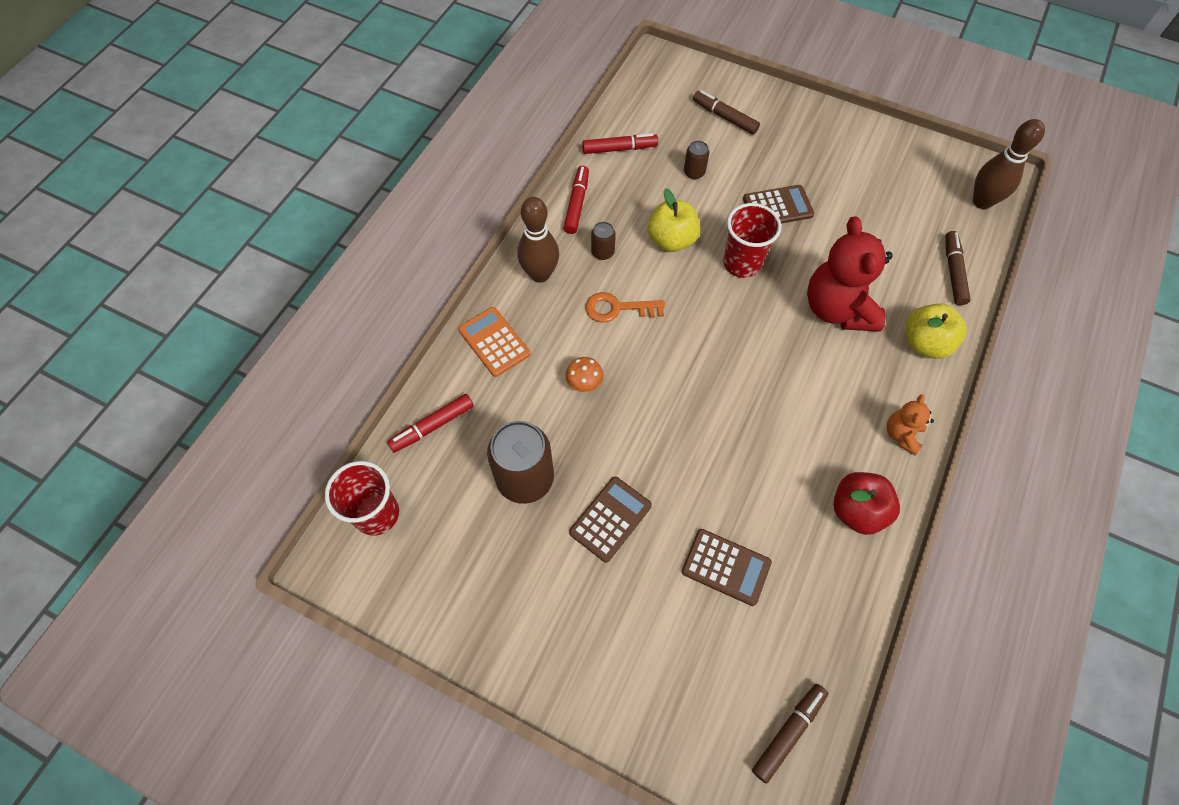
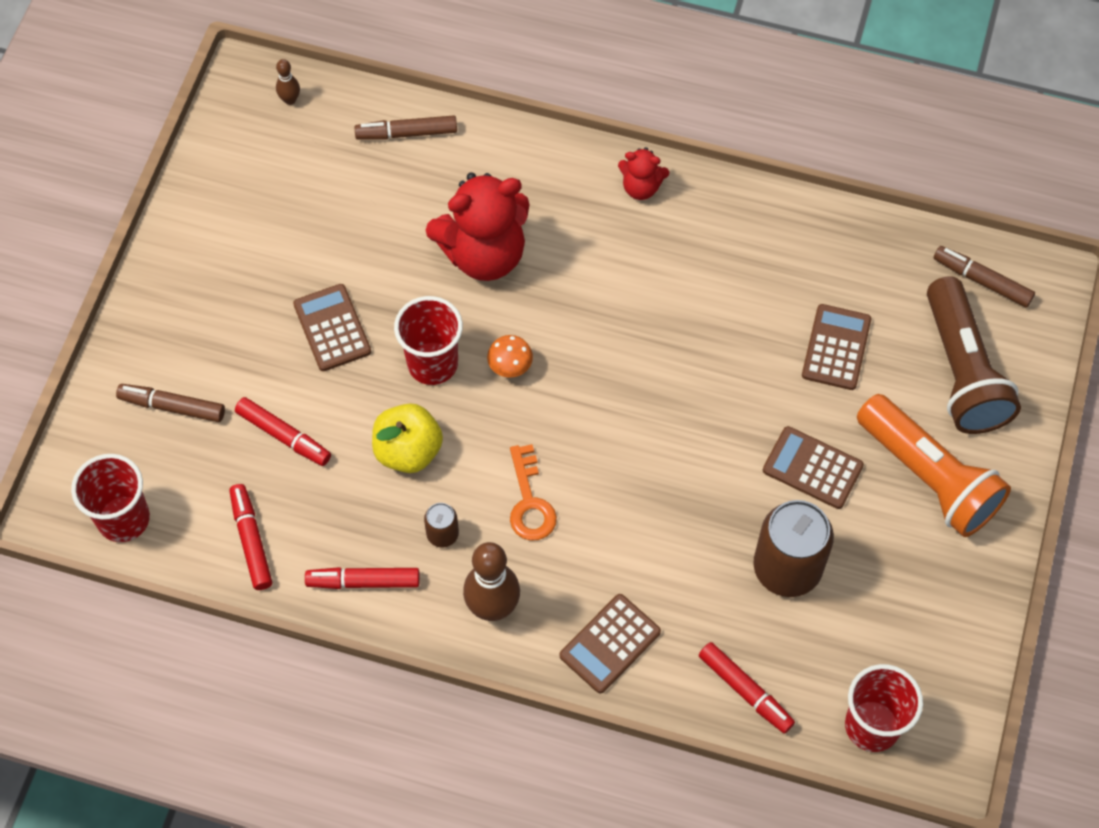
camera: 100 degrees left, 0 degrees up
orange calculator [458,307,530,377] -> brown calculator [559,594,661,693]
orange mushroom [565,357,604,392] -> orange mushroom moved to [487,335,533,377]
brown can [684,141,710,179] -> red marker [235,397,331,466]
brown marker [693,90,760,134] -> brown marker turned 75 degrees clockwise [116,384,225,422]
red apple [833,472,900,535] -> none
orange teddy bear [887,394,934,455] -> red teddy bear [618,147,669,200]
yellow apple [906,304,967,359] -> none
brown bowling pin [973,119,1045,209] -> brown bowling pin [276,59,300,105], size x0.48
none -> red cup [71,454,150,542]
none -> orange flashlight [857,394,1011,537]
none -> brown flashlight [927,276,1021,434]

